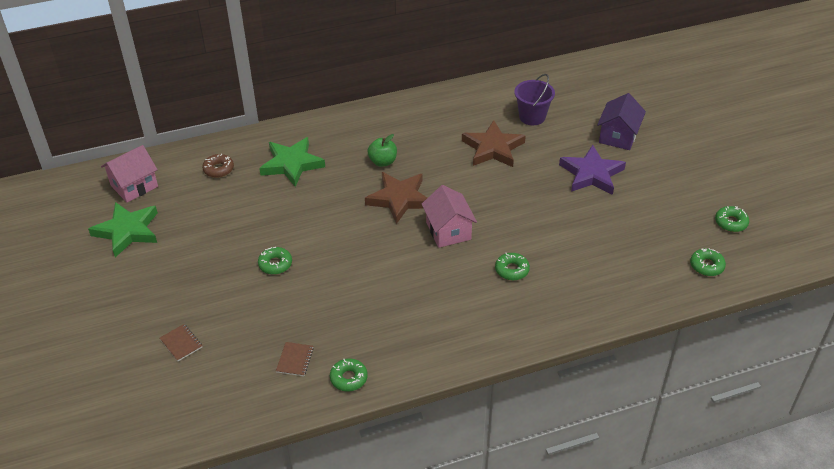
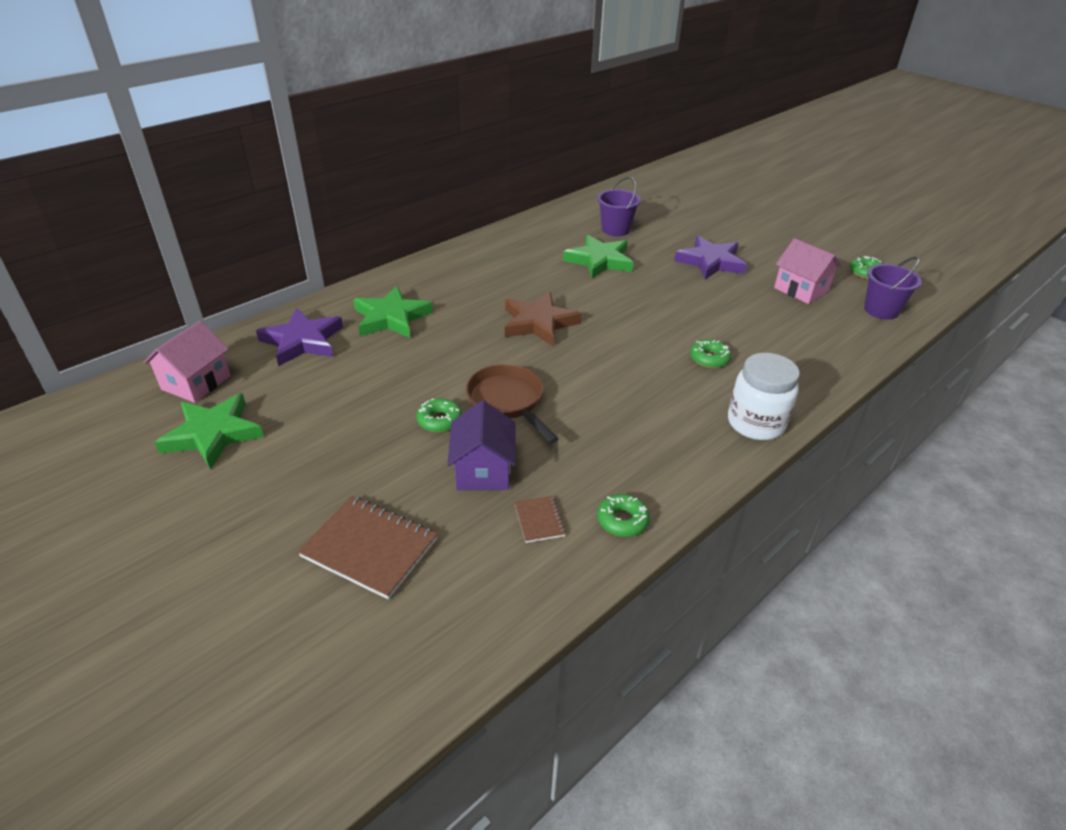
camera: 25 degrees left, 5 degrees down
brown notebook [160,324,202,361] -> brown notebook [298,496,438,599], size x2.00
brown donut [202,154,234,178] -> purple star [256,308,343,366]
green apple [367,134,397,167] -> none
pink house [422,185,477,248] -> pink house moved to [774,238,841,304]
brown star [462,120,526,167] -> green star [563,235,634,279]
purple house [597,93,646,150] -> purple house moved to [447,400,516,490]
green donut [690,248,726,276] -> purple bucket [864,257,922,320]
none -> brown pan [466,364,559,444]
none -> white jar [728,353,800,440]

